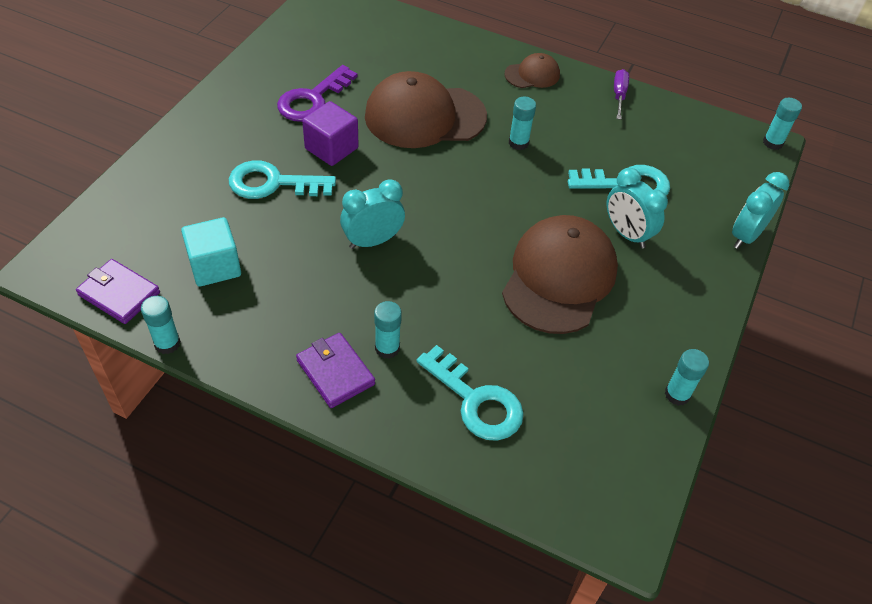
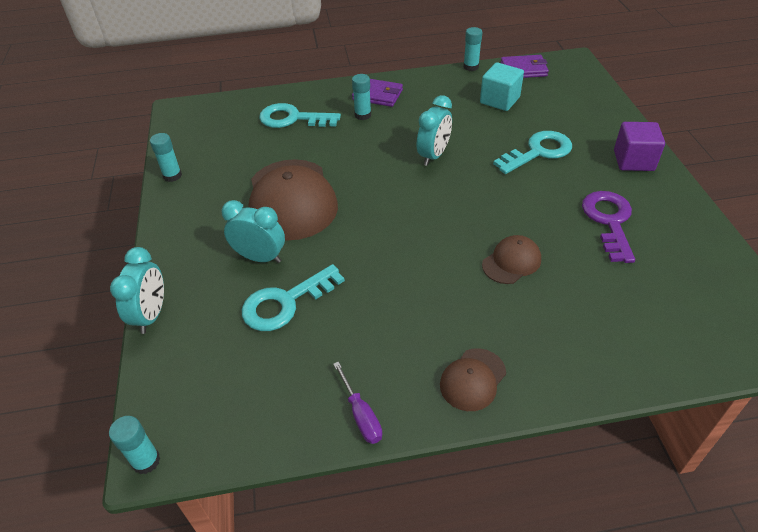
camera: 150 degrees right, 5 degrees down
purple cube [302,101,359,166] -> purple cube moved to [614,122,665,171]
brown cap [365,71,487,148] -> brown cap [482,235,541,284], size x0.49
turquoise glue stick [509,97,536,150] -> none

